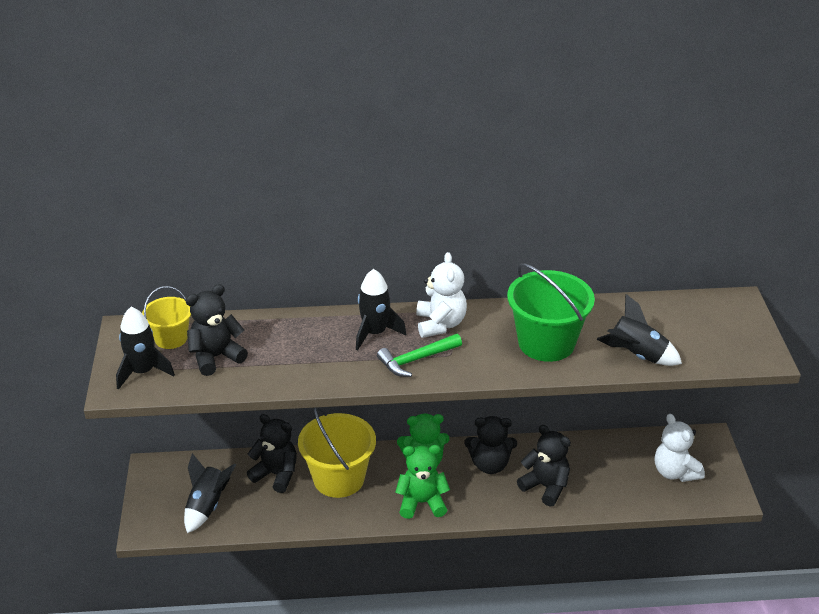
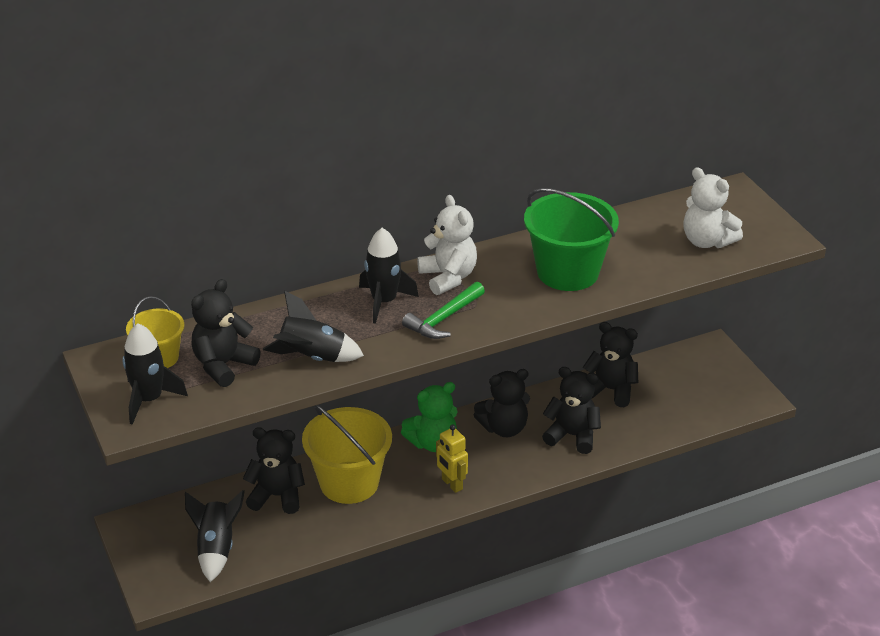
camera: 20 degrees left, 0 degrees up
green teddy bear [395,445,450,519] -> yellow robot [436,425,468,493]
black rocket [596,294,682,366] -> black rocket moved to [263,291,364,362]
white teddy bear [655,414,705,482] -> white teddy bear moved to [683,167,743,248]
none -> black teddy bear [583,322,638,407]

